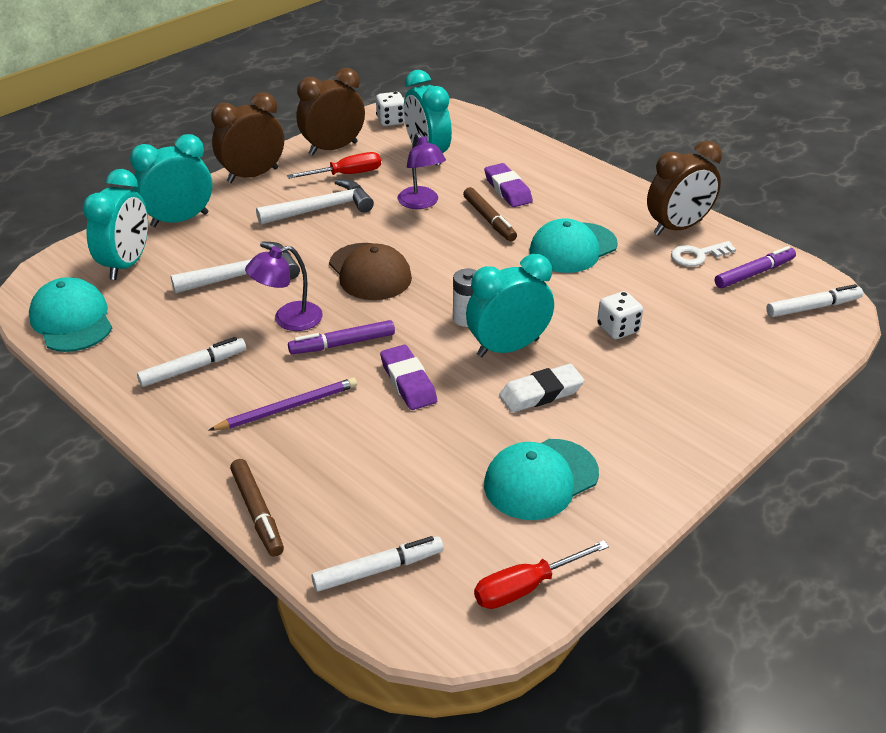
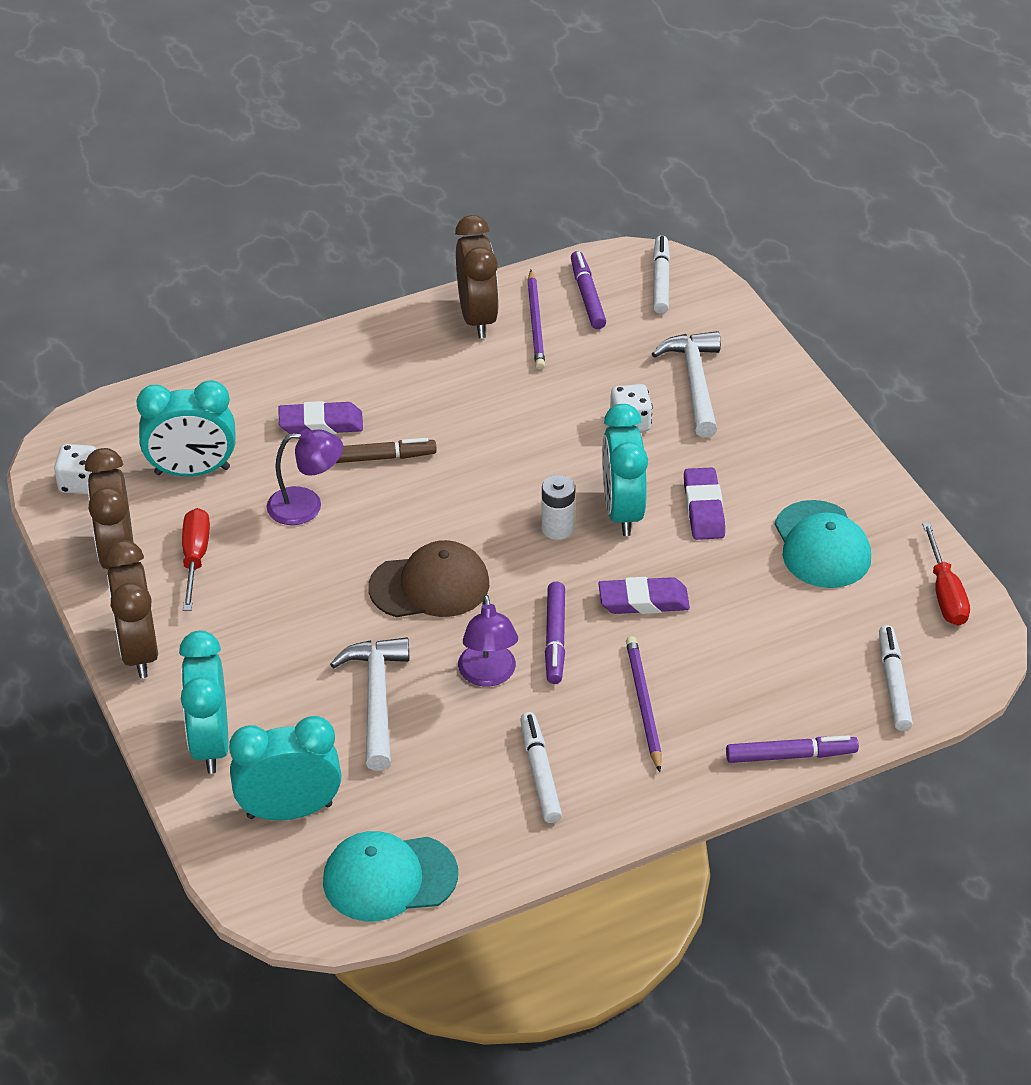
camera: 70 degrees left, 5 degrees up
turquoise clock [83,169,148,280] -> turquoise clock turned 45 degrees counterclockwise [229,716,342,820]
brown marker [230,459,284,557] -> purple marker [726,735,859,763]
white hammer [256,179,374,225] -> white hammer moved to [652,331,721,437]
white eraser [499,364,584,413] -> purple eraser [684,468,725,540]
turquoise cap [530,218,618,273] -> none
white key [671,241,736,267] -> purple pencil [527,270,545,370]

